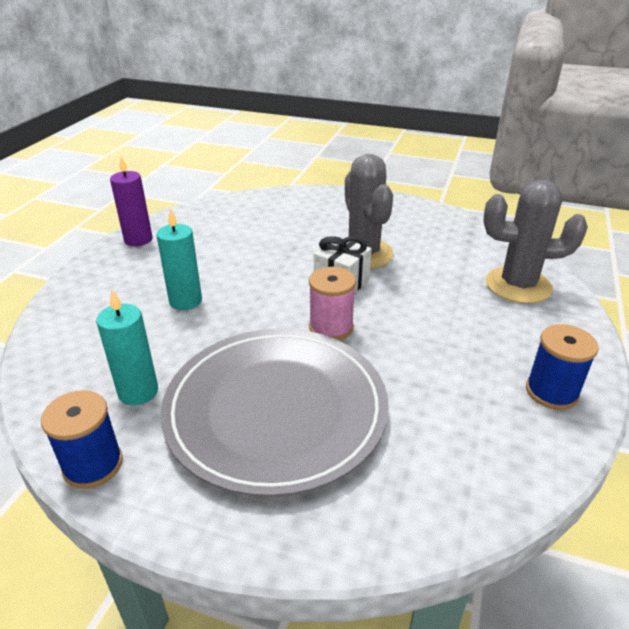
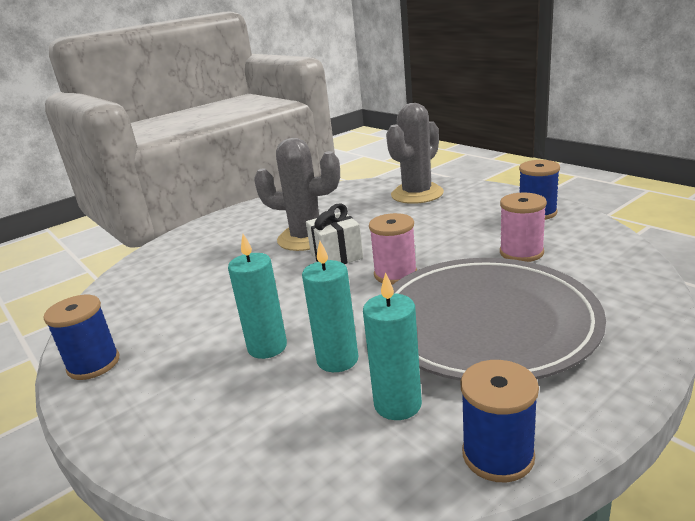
camera: 55 degrees left, 10 degrees down
purple candle [110,157,152,246] -> blue spool [44,295,119,380]
none -> turquoise candle [302,241,358,372]
none -> pink spool [500,193,547,262]

